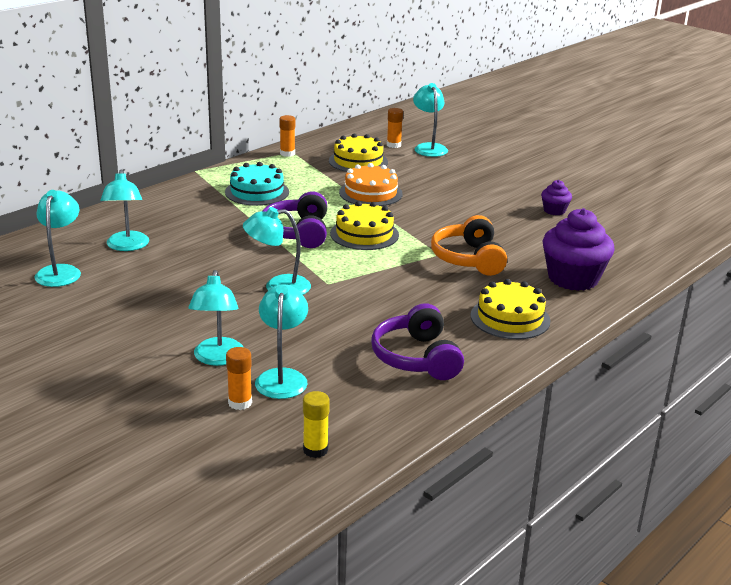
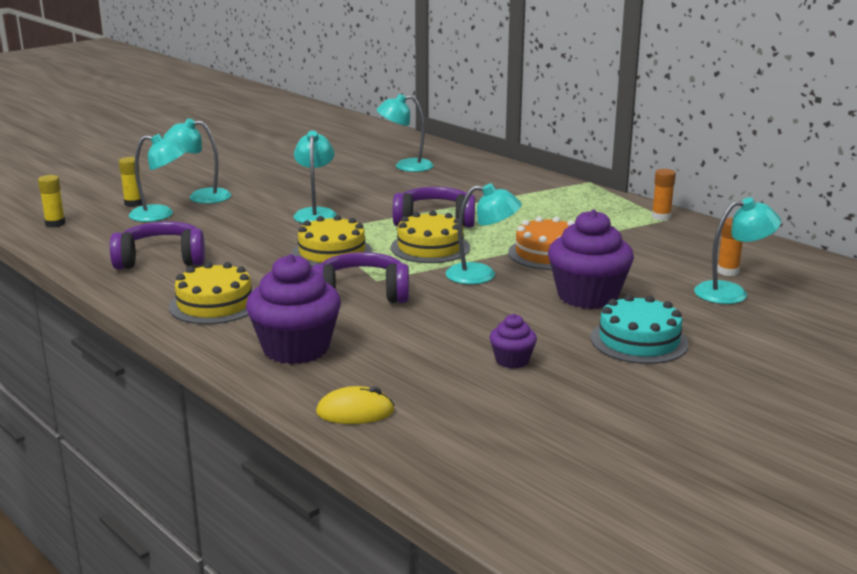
camera: 95 degrees right, 5 degrees down
turquoise lamp [35,190,81,287] -> turquoise lamp moved to [446,183,522,284]
turquoise cake [225,162,289,206] -> turquoise cake moved to [591,294,689,364]
orange glue stick [226,347,252,410] -> yellow glue stick [119,157,142,207]
yellow cake [329,134,388,172] -> yellow cake moved to [292,215,372,267]
orange headphones [431,215,507,276] -> purple headphones [312,252,409,303]
none -> yellow mouse [316,386,395,424]
none -> purple cupcake [548,209,634,309]

